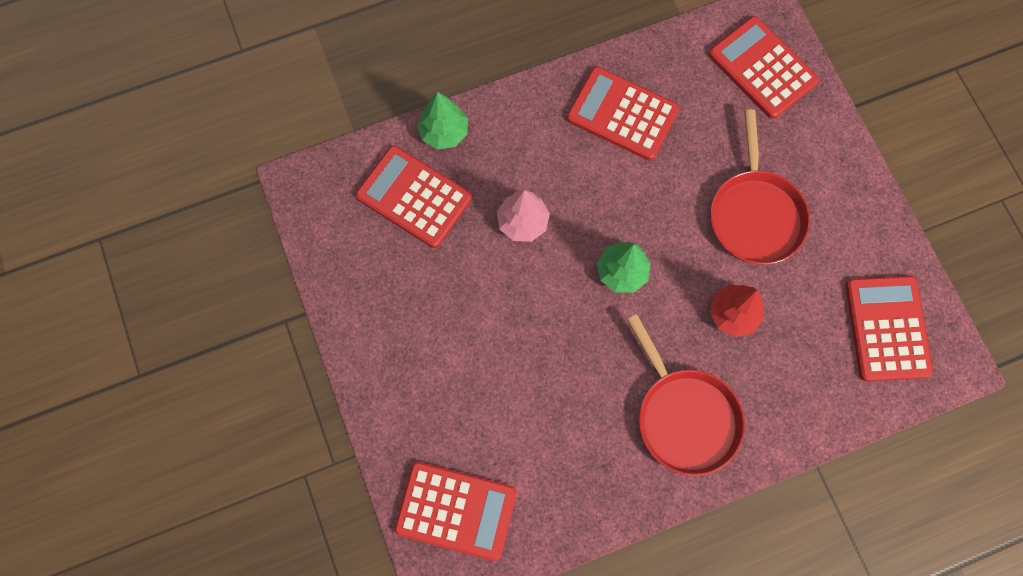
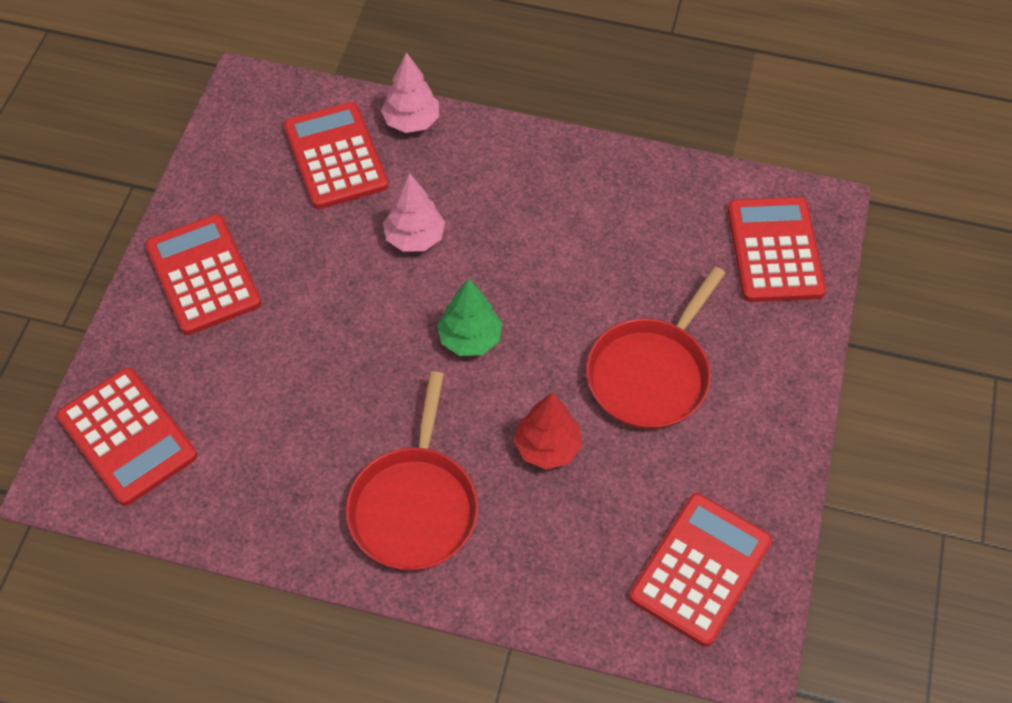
camera: 35 degrees right, 15 degrees down
green tree [417,92,468,150] -> pink tree [381,52,439,133]
red calculator [567,67,680,161] -> red calculator moved to [145,214,261,335]

